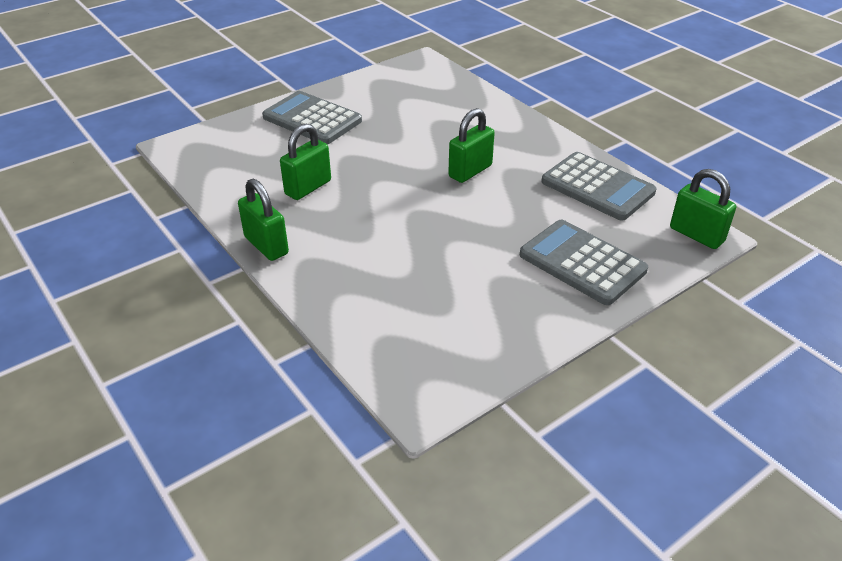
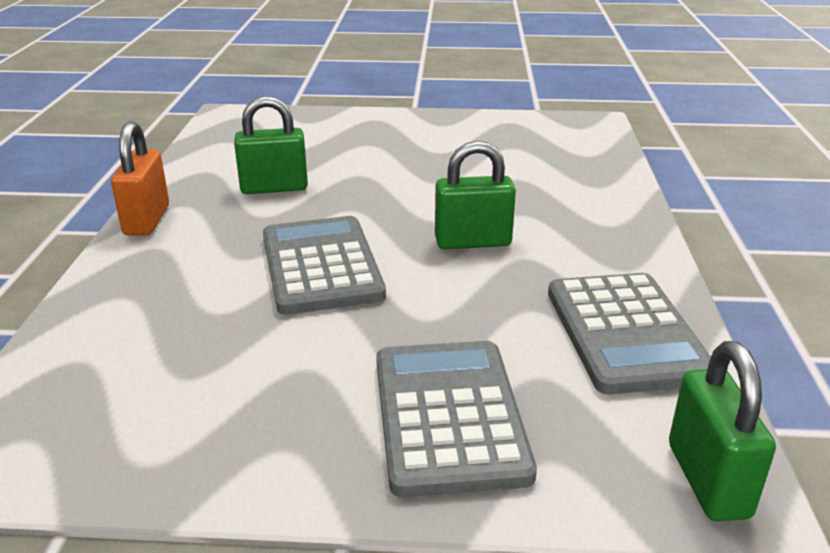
camera: 40 degrees right, 10 degrees down
green padlock [238,179,289,261] -> orange padlock [111,121,169,236]
grey calculator [262,91,362,144] -> grey calculator moved to [263,216,386,315]

